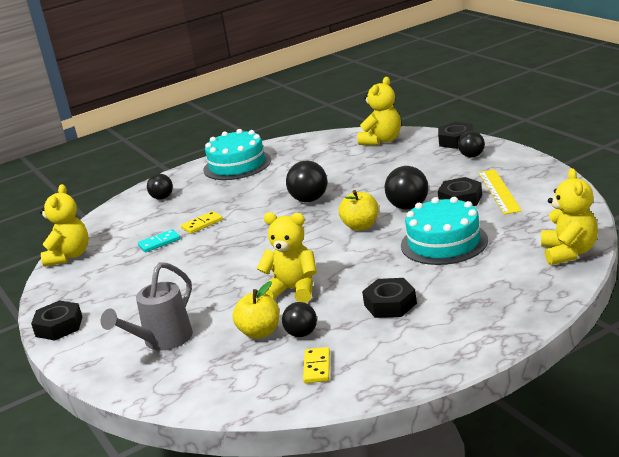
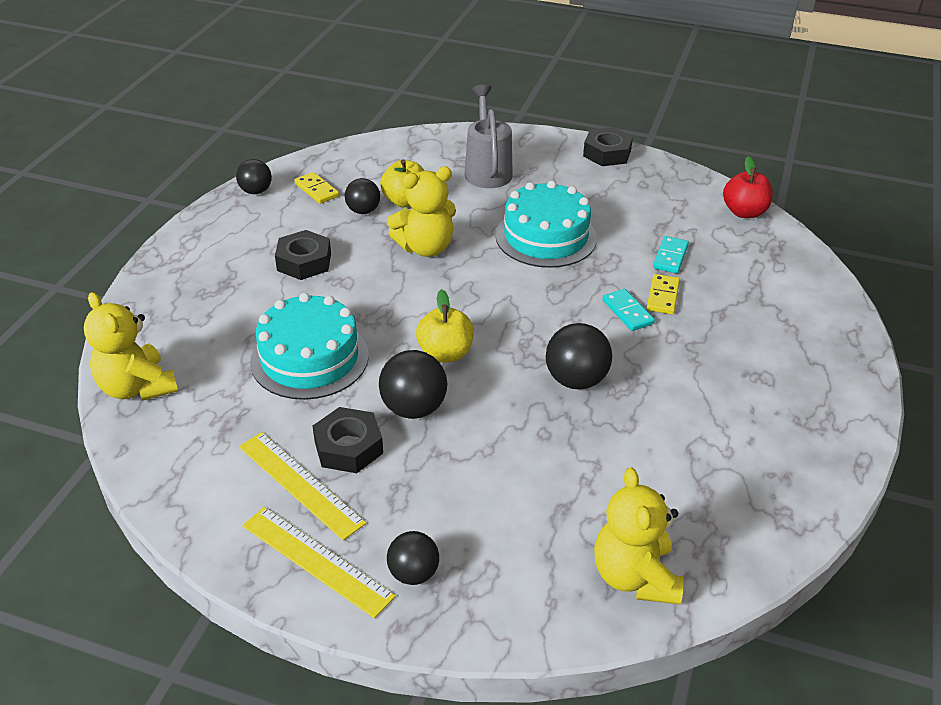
camera: 135 degrees right, 15 degrees up
yellow teddy bear [40,184,89,267] -> red apple [723,156,773,218]
black ball [147,174,173,199] -> black ball moved to [236,159,272,194]
turquoise cake [203,129,271,180] -> turquoise cake moved to [495,181,597,268]
black nut [438,122,473,149] -> none
none -> yellow ruler [242,507,396,618]
none -> turquoise domino [603,289,655,331]

